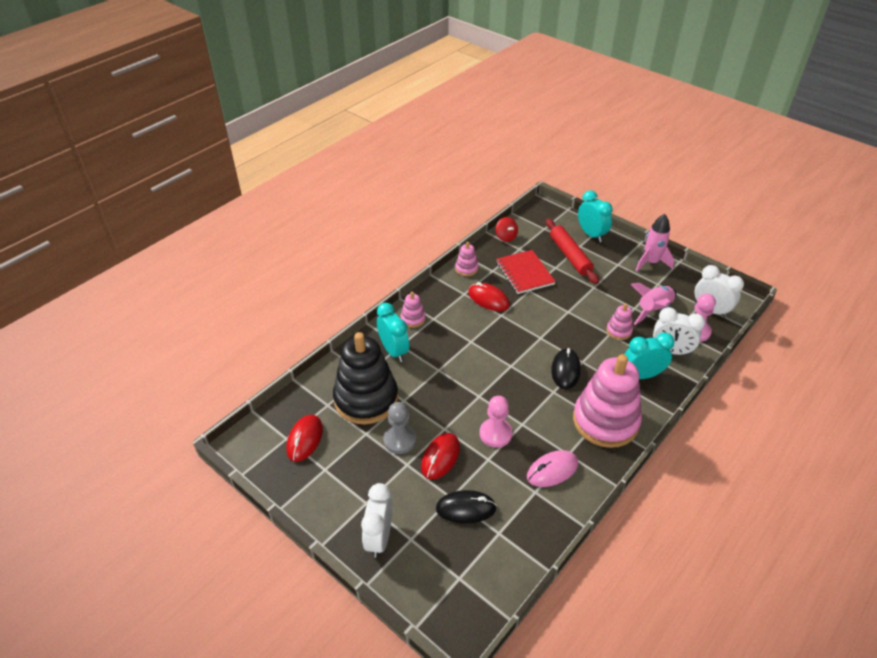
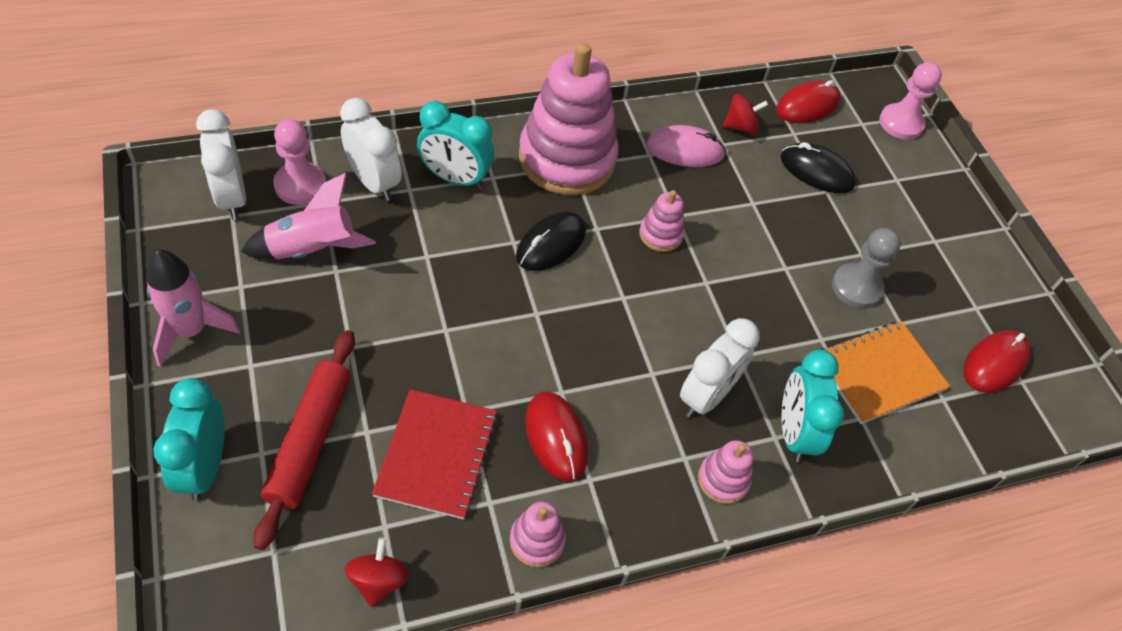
camera: 155 degrees left, 10 degrees up
black stacking toy [333,332,398,424] -> orange notebook [821,321,950,424]
white clock [361,483,392,558] -> white clock moved to [680,318,760,418]
red mouse [421,433,460,480] -> red mouse moved to [776,80,841,123]
pink pawn [480,396,512,447] -> pink pawn moved to [879,62,942,140]
pink stacking toy [606,304,633,340] -> pink stacking toy moved to [639,190,685,252]
none -> red spinning top [723,94,768,135]

